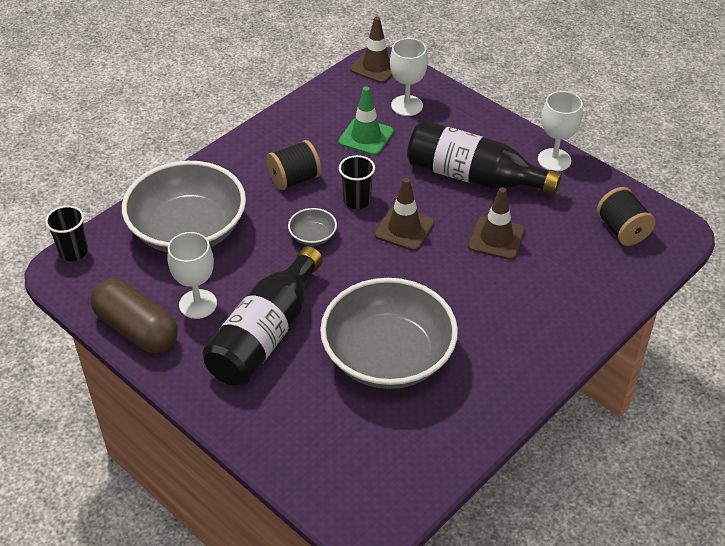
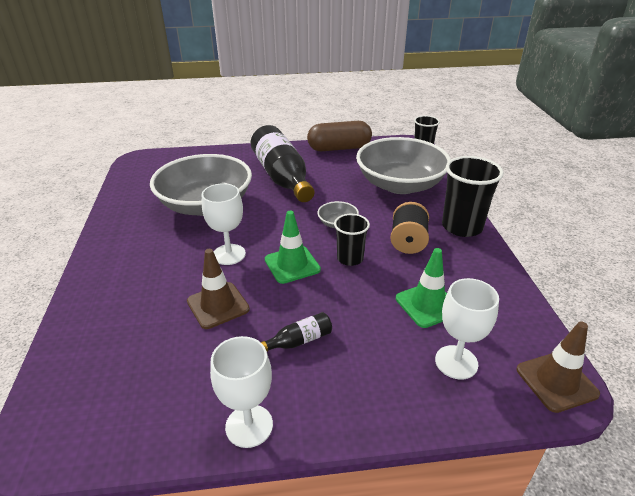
camera: 130 degrees right, 10 degrees down
white goblet [168,232,217,319] -> white goblet moved to [202,183,246,265]
brown traffic cone [374,178,434,251] -> green traffic cone [265,211,321,284]
black bottle [407,120,562,195] -> black bottle [261,312,332,352], size x0.41
black spool [597,187,655,246] -> none
none -> black cup [442,156,504,237]

